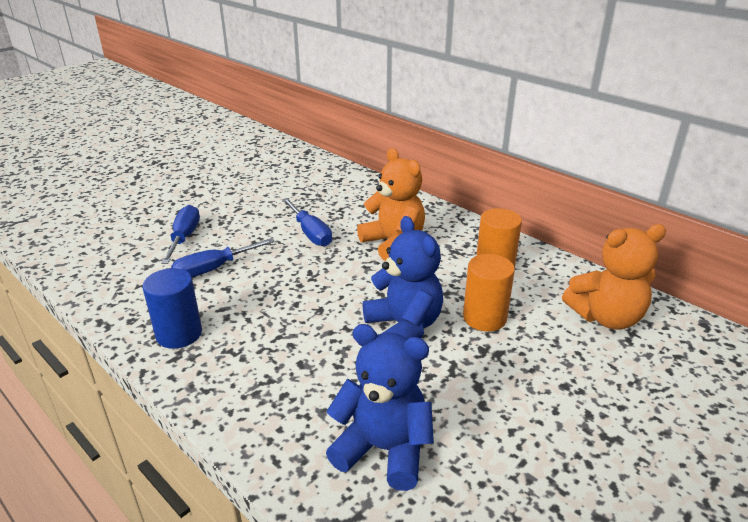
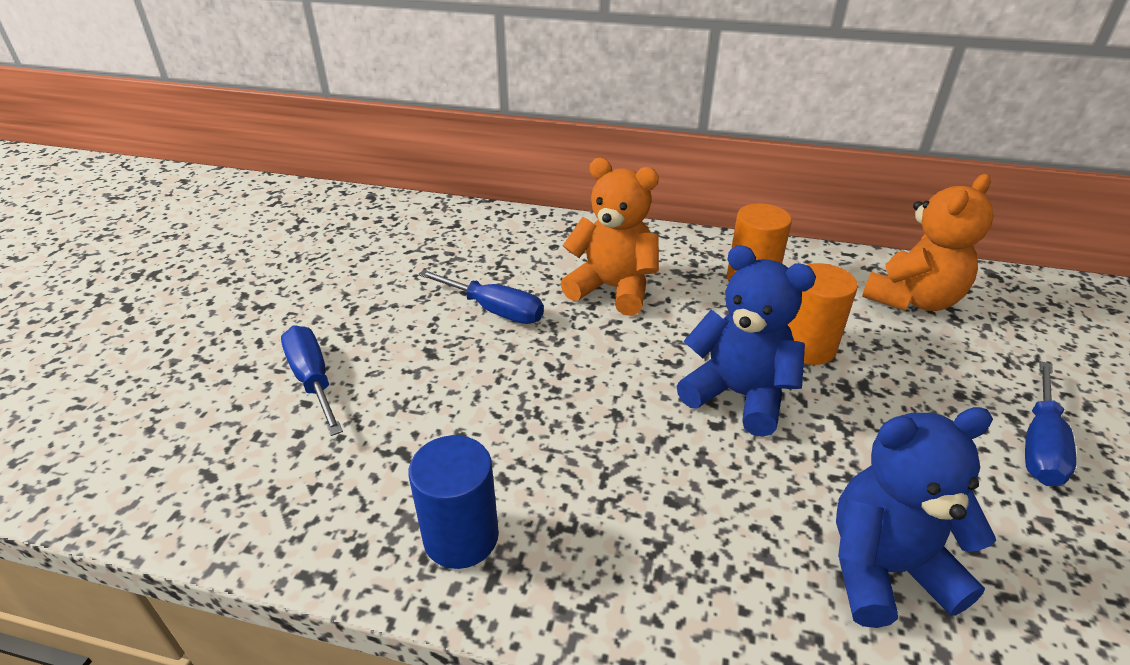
camera: 30 degrees left, 5 degrees up
blue screwdriver [171,238,275,277] -> blue screwdriver moved to [1025,361,1076,486]

